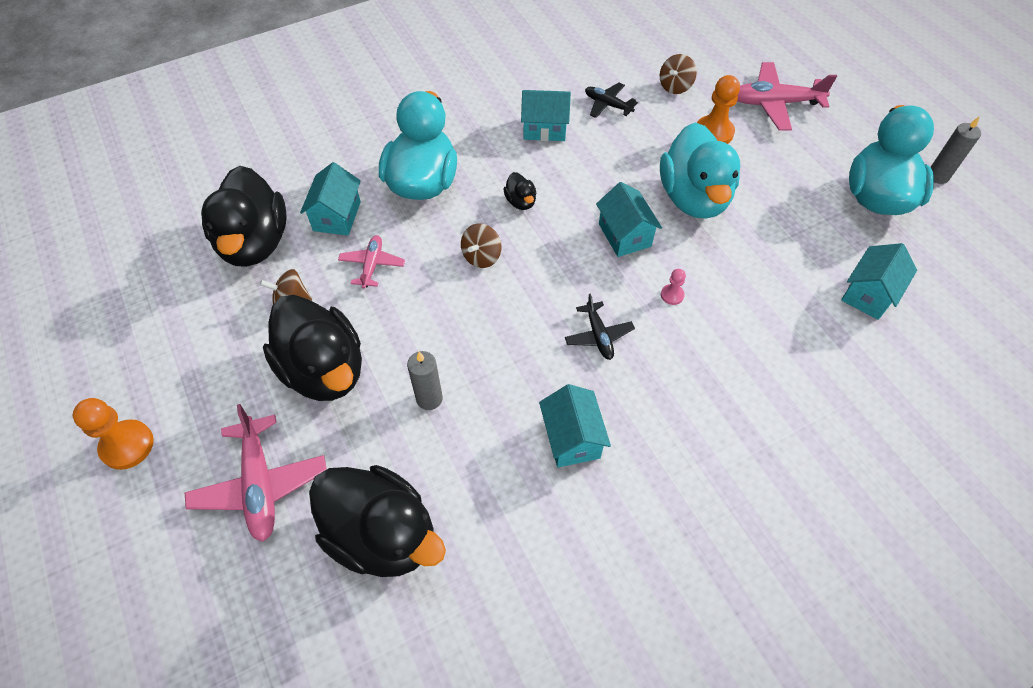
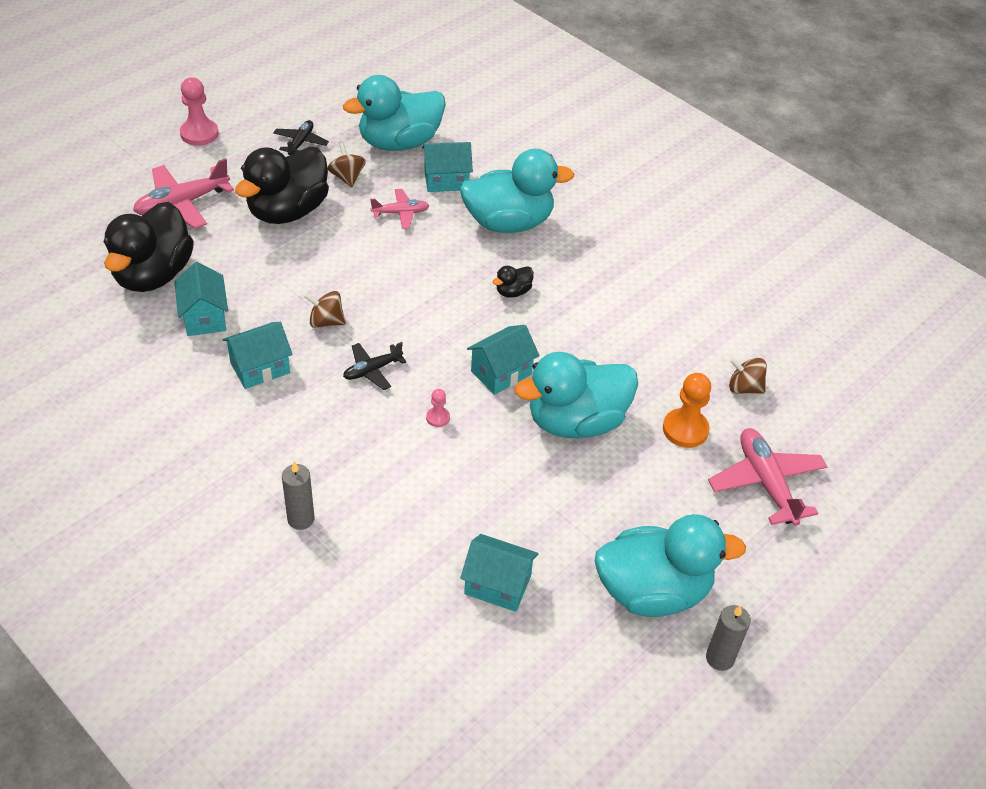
camera: 70 degrees right, 10 degrees down
orange pawn [73,398,154,470] -> pink pawn [180,77,219,146]
black duck [201,166,287,267] -> turquoise duck [343,75,446,151]
grey candle [407,351,443,410] -> grey candle moved to [282,461,315,530]
brown spinning top [461,223,501,268] -> brown spinning top moved to [304,291,346,328]
turquoise house [521,90,571,141] -> turquoise house moved to [174,262,228,336]
black plane [585,83,638,118] -> black plane moved to [273,120,329,155]

